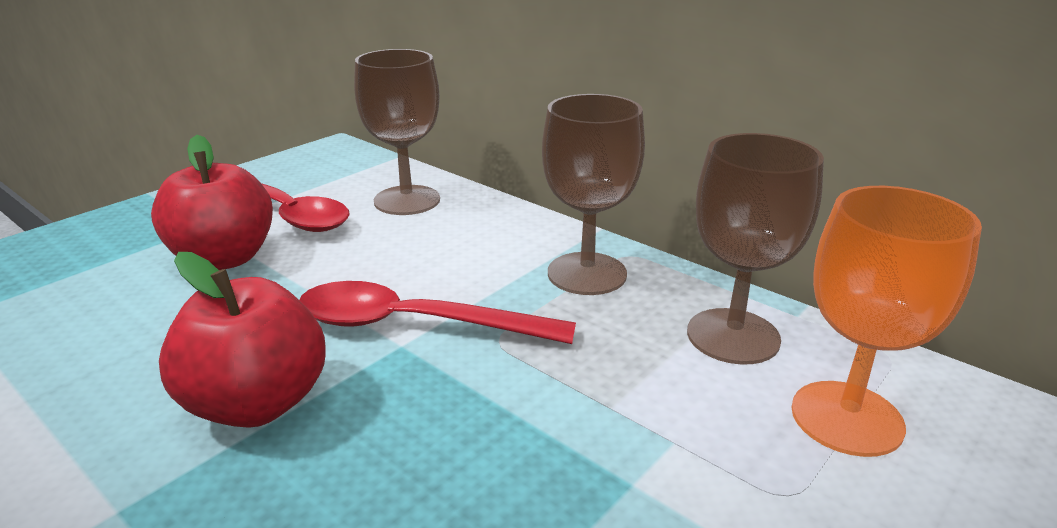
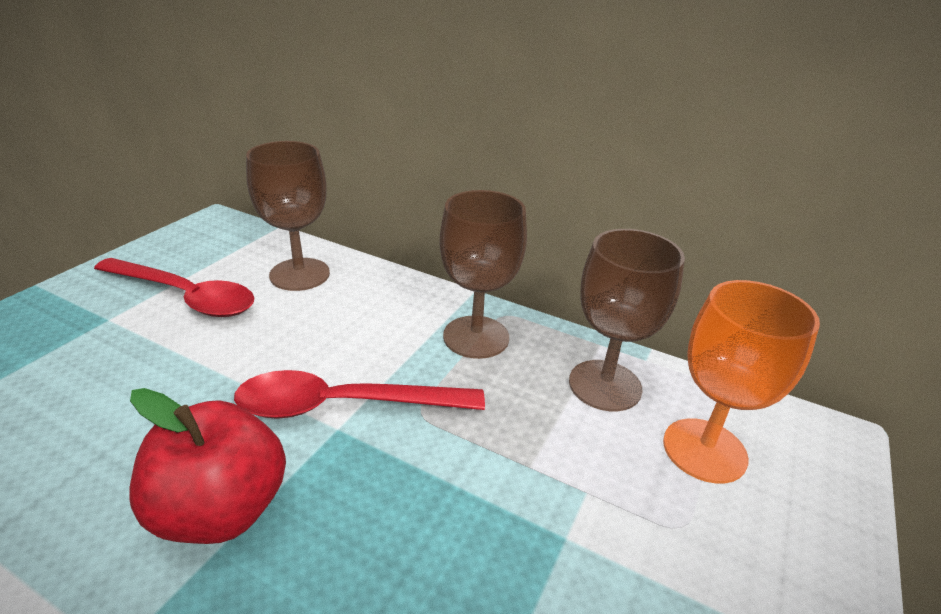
camera: 15 degrees left, 5 degrees up
red apple [151,135,273,270] -> none

